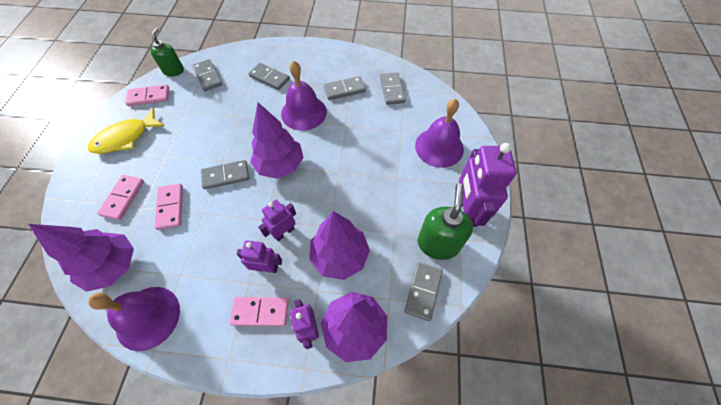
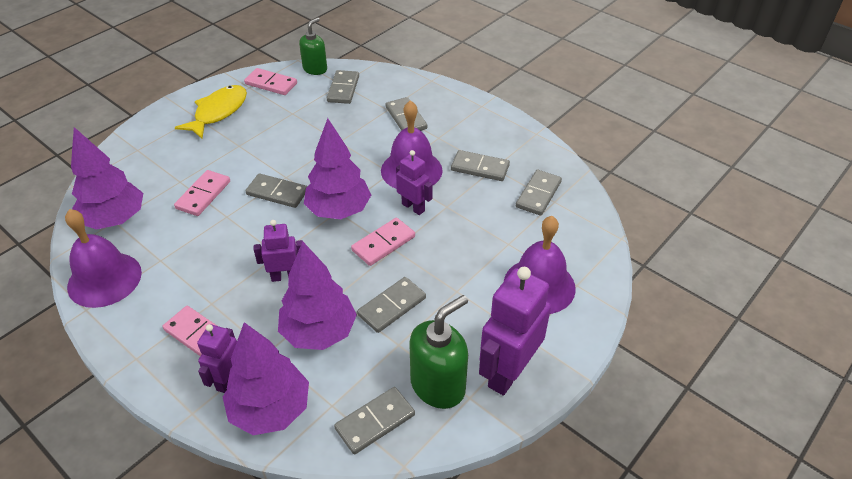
camera: 35 degrees right, 15 degrees down
yellow fish [88,108,165,154] -> yellow fish turned 120 degrees clockwise [175,85,247,139]
pink domino [97,175,144,220] -> pink domino moved to [351,218,415,266]
purple robot [236,240,282,273] -> purple robot moved to [396,150,433,215]
none -> grey domino [357,277,426,333]

